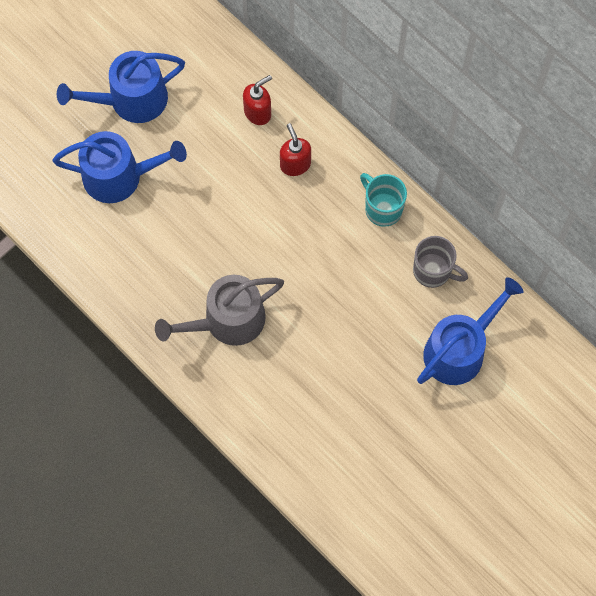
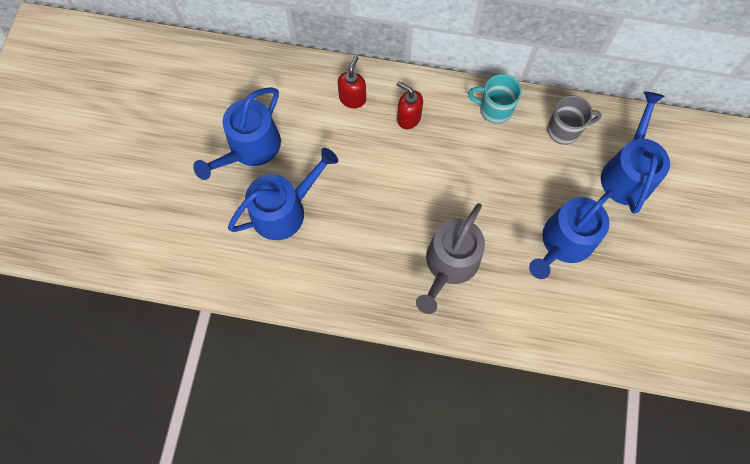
camera: 35 degrees left, 0 degrees up
none -> blue watering can [529,189,613,279]

